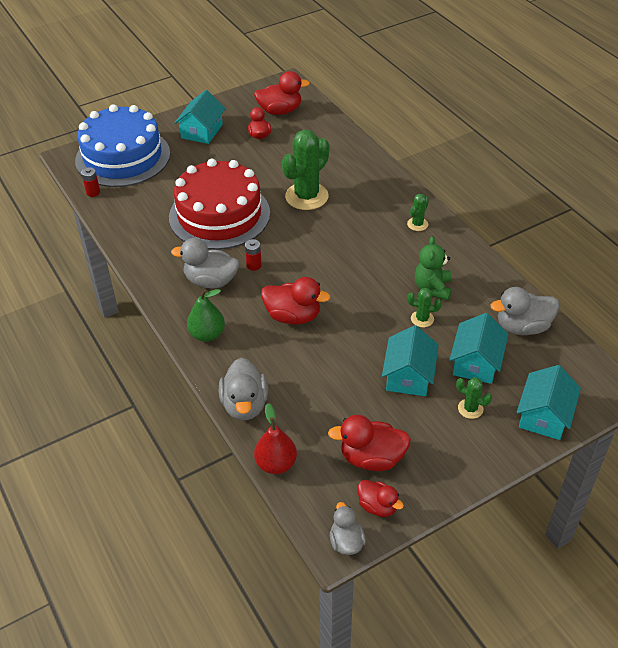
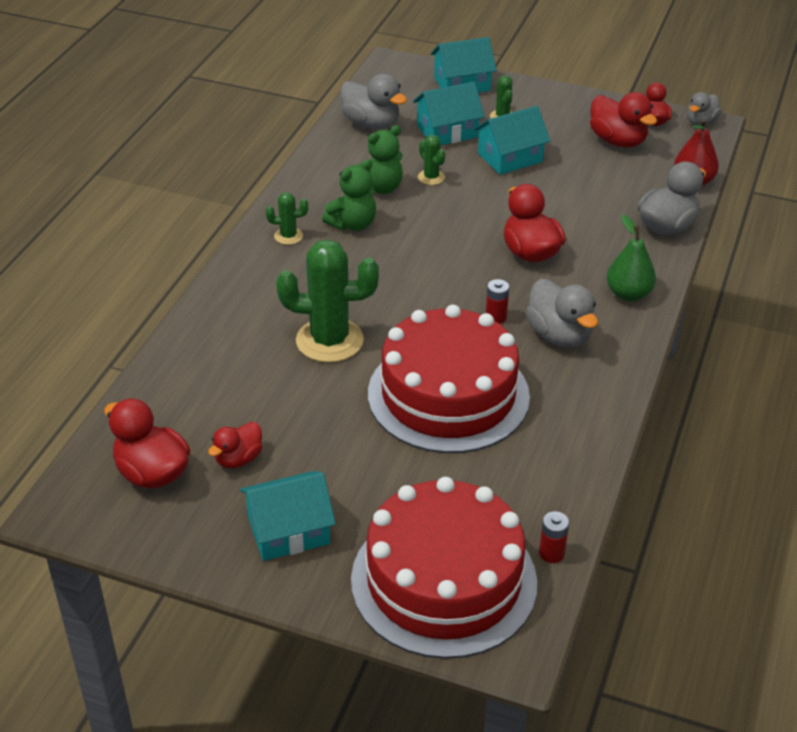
camera: 130 degrees left, 5 degrees down
blue cake [75,104,170,187] -> red cake [351,477,537,659]
none -> green teddy bear [322,159,376,231]

